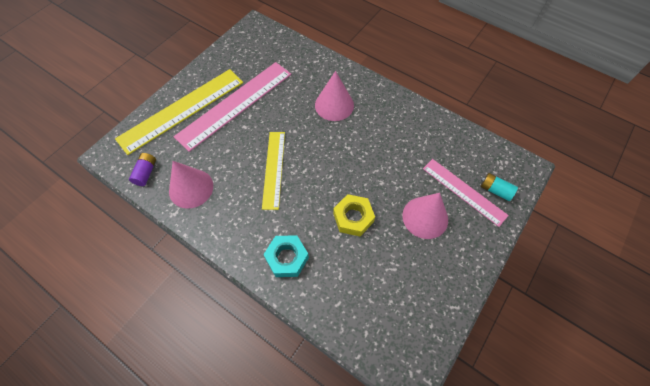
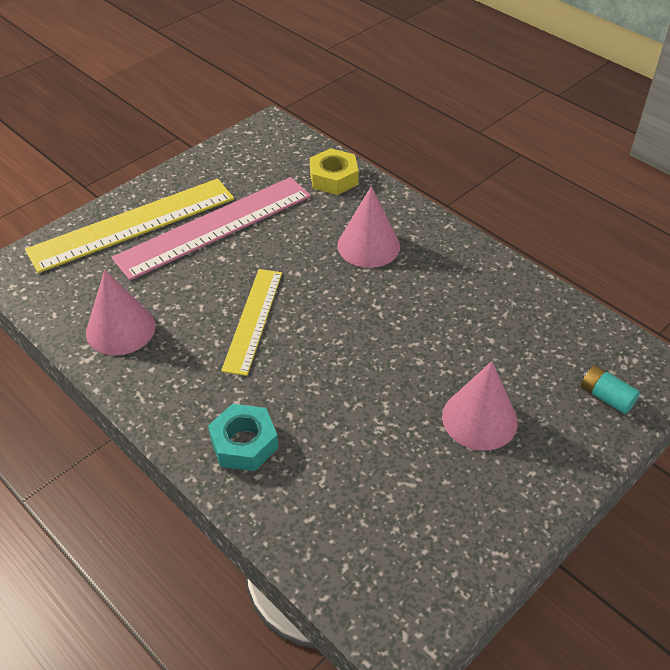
camera: 10 degrees right, 15 degrees down
purple battery [129,153,156,186] -> none
yellow nut [333,194,375,236] -> yellow nut moved to [310,148,359,195]
pink ruler [423,159,509,227] -> none

